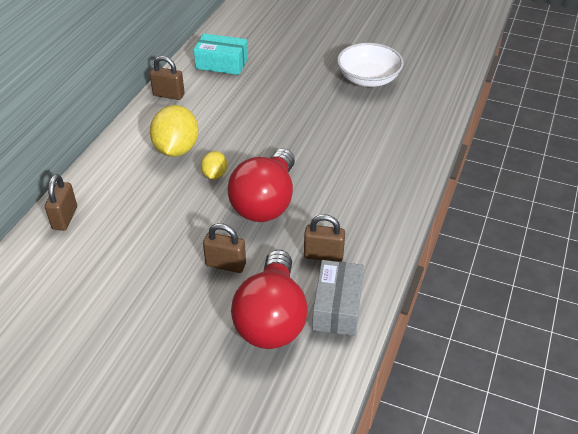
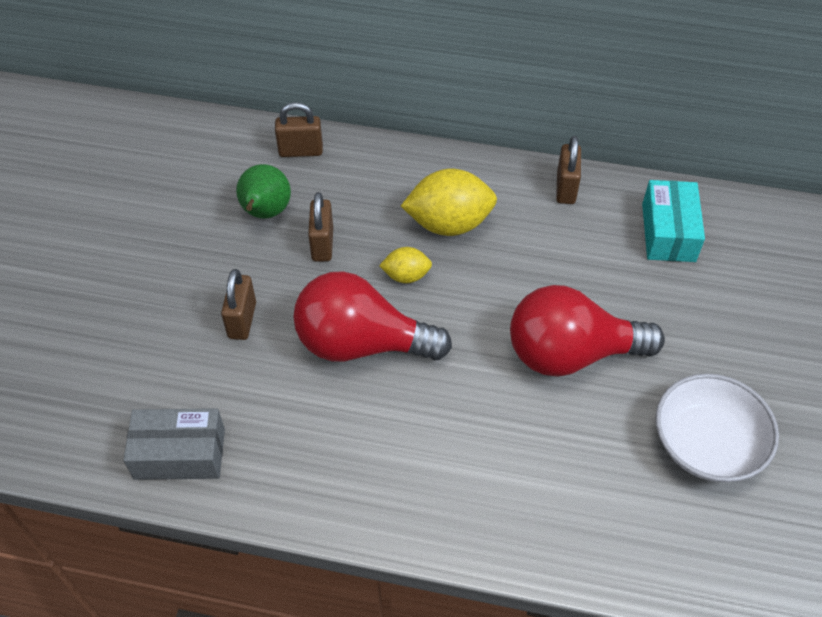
camera: 80 degrees right, 10 degrees up
red light bulb [231,250,308,349] -> red light bulb moved to [510,285,665,377]
brown padlock [304,214,345,262] -> brown padlock moved to [308,192,333,261]
none -> green pear [236,164,291,219]

